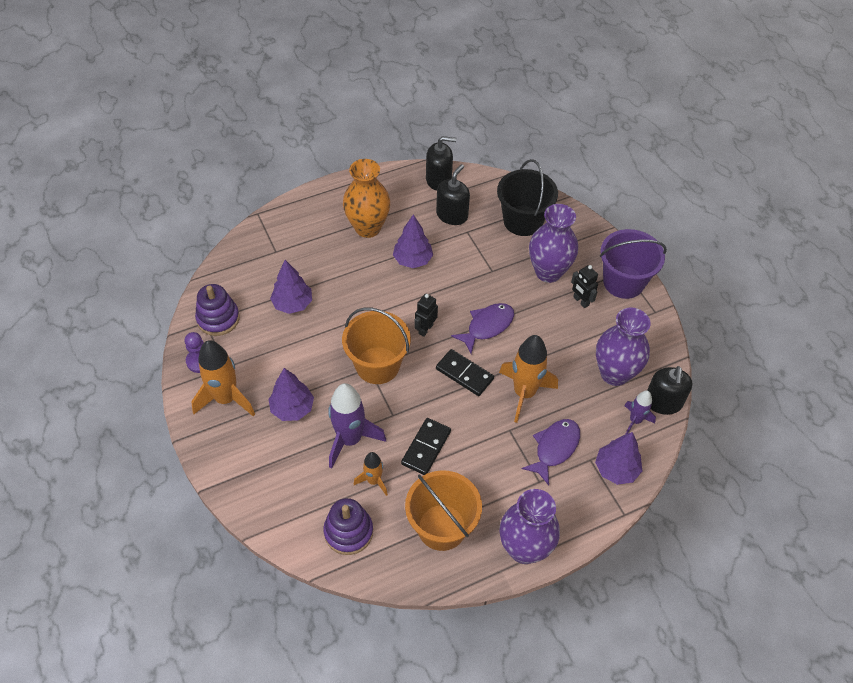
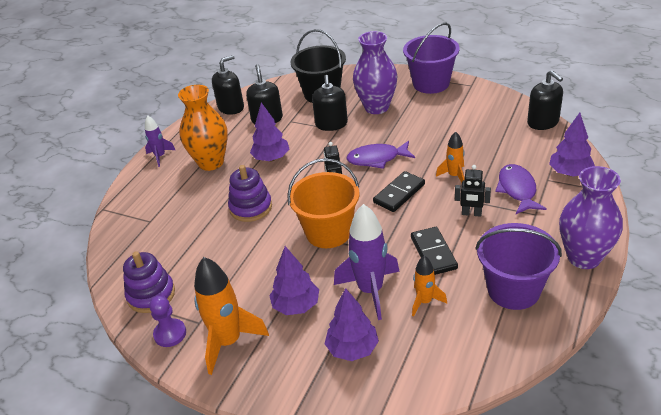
camera: 35 degrees left, 15 degrees down
purple tree [270,260,312,314] -> purple tree moved to [325,288,379,361]
purple stacking toy [323,498,373,555] -> purple stacking toy moved to [228,165,272,222]
orange bucket [405,470,482,551] -> purple bucket [476,223,562,310]
black domino [436,349,494,396] -> black domino turned 45 degrees counterclockwise [373,171,425,212]
purple fish [451,303,514,354] -> purple fish turned 105 degrees counterclockwise [346,141,415,169]
orange rocket [499,335,558,423] -> orange rocket [436,131,465,183], size x0.56
black robot [571,265,598,308] -> black robot moved to [455,165,491,217]
purple vase [596,308,651,386] -> none
purple rocket [624,390,656,434] -> purple rocket moved to [145,115,175,167]
none -> black soap dispenser [312,75,348,131]

